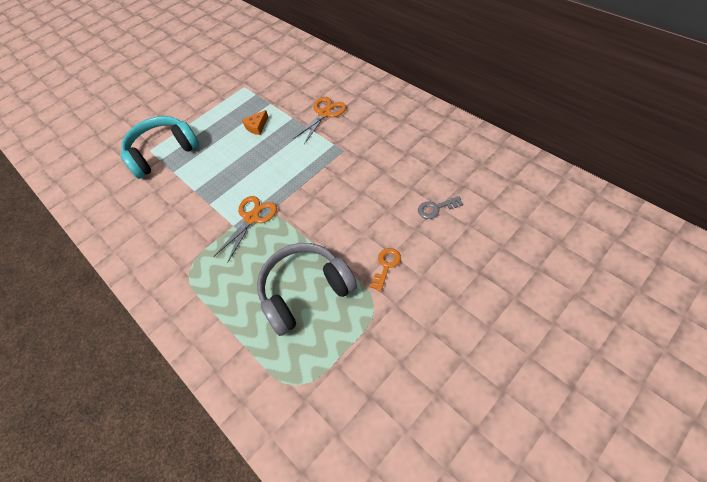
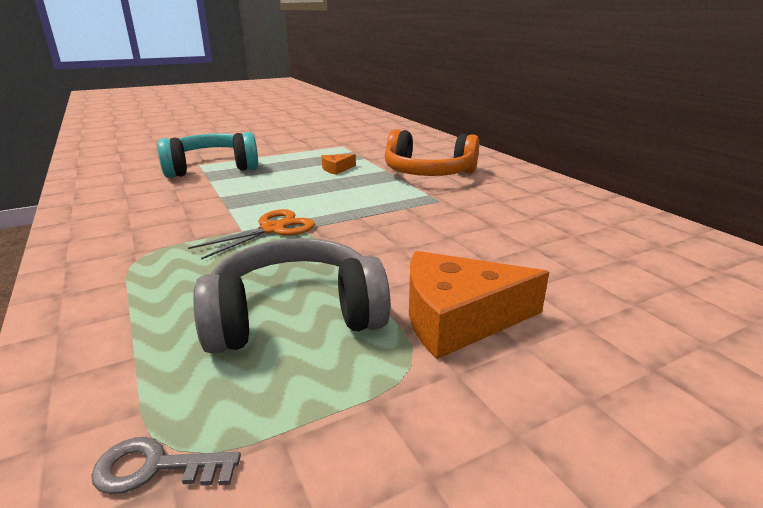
camera: 10 degrees right, 30 degrees down
orange scissors [293,97,346,144] -> orange headphones [385,129,479,176]
orange key [370,248,401,291] -> orange cheese [409,251,549,359]
grey key [418,196,463,219] -> grey key moved to [91,437,241,494]

